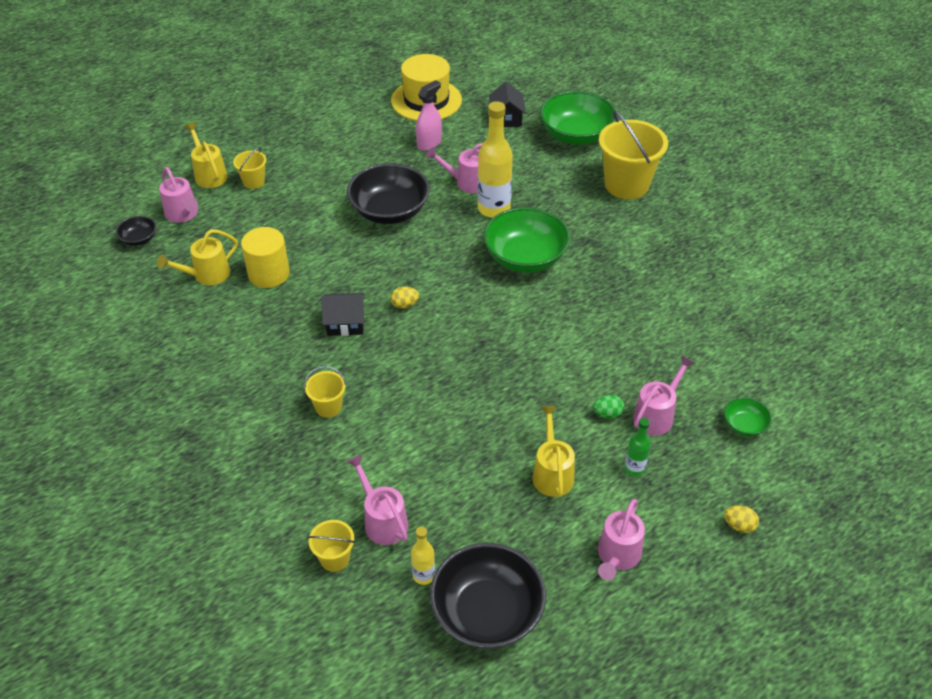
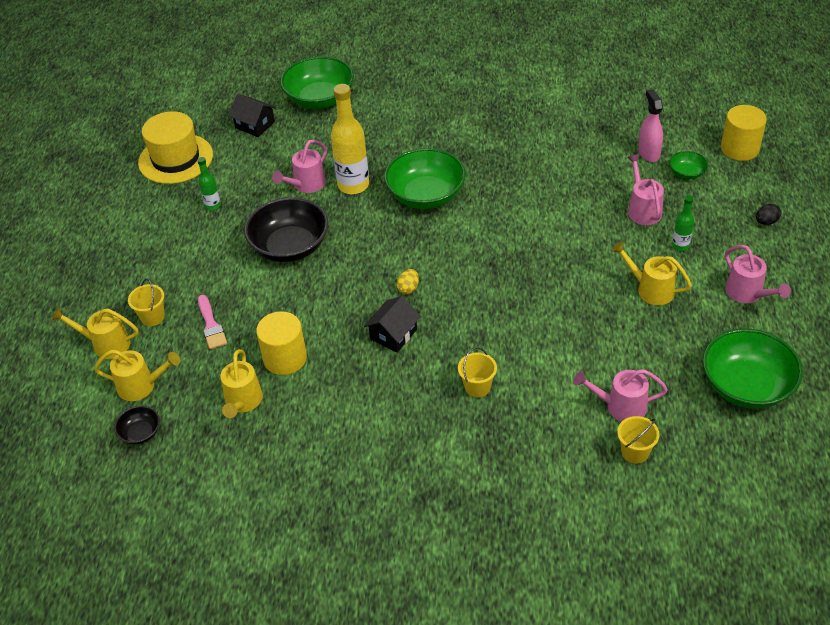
camera: 50 degrees left, 0 degrees up
pink watering can [159,167,198,223] -> yellow watering can [94,349,180,401]
yellow bottle [411,526,435,585] -> none
pink spray bottle [416,80,442,151] -> pink spray bottle moved to [638,89,663,162]
black bowl [430,543,546,649] -> green bowl [703,329,803,409]
green egg [593,395,625,419] -> none
yellow bucket [599,110,668,199] -> none
yellow egg [724,506,759,533] -> black egg [756,204,781,225]
none -> green bottle [197,157,221,210]
none -> pink brush [198,295,227,349]
none -> yellow cylinder [721,105,767,161]

